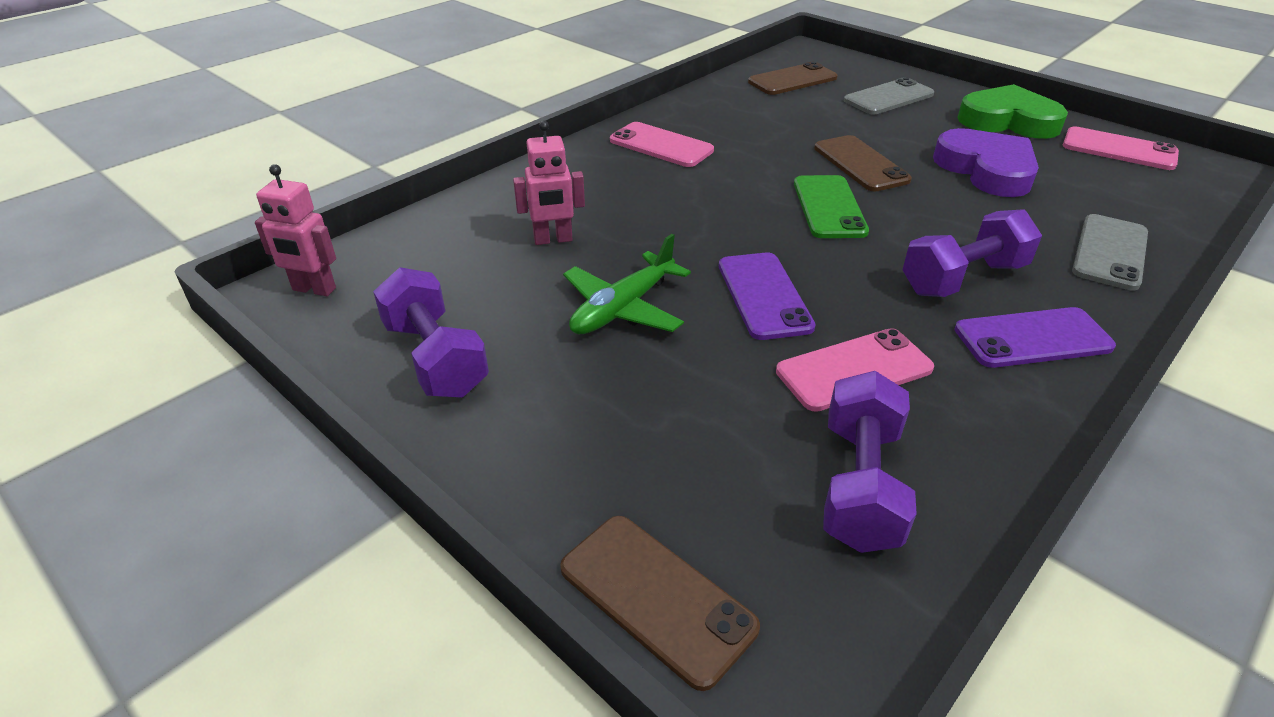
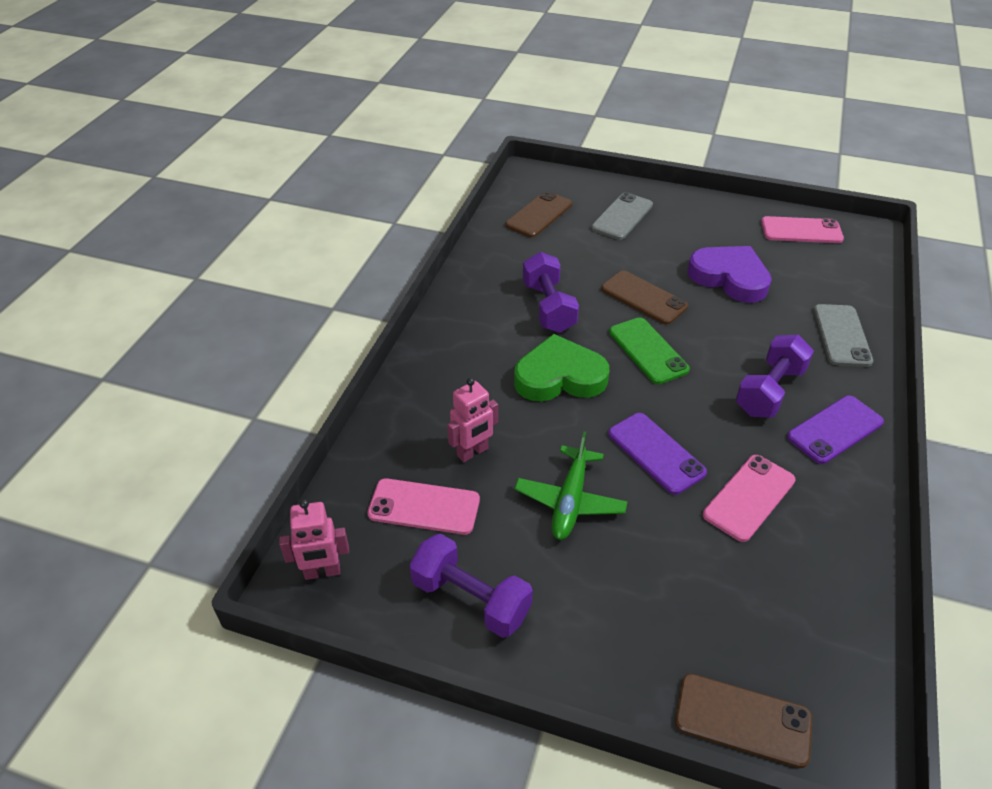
camera: 25 degrees left, 5 degrees up
pink phone [610,122,714,167] -> pink phone moved to [367,478,480,535]
purple dumbbell [823,371,917,553] -> purple dumbbell moved to [523,252,579,333]
green heart [957,84,1068,139] -> green heart moved to [514,334,609,402]

